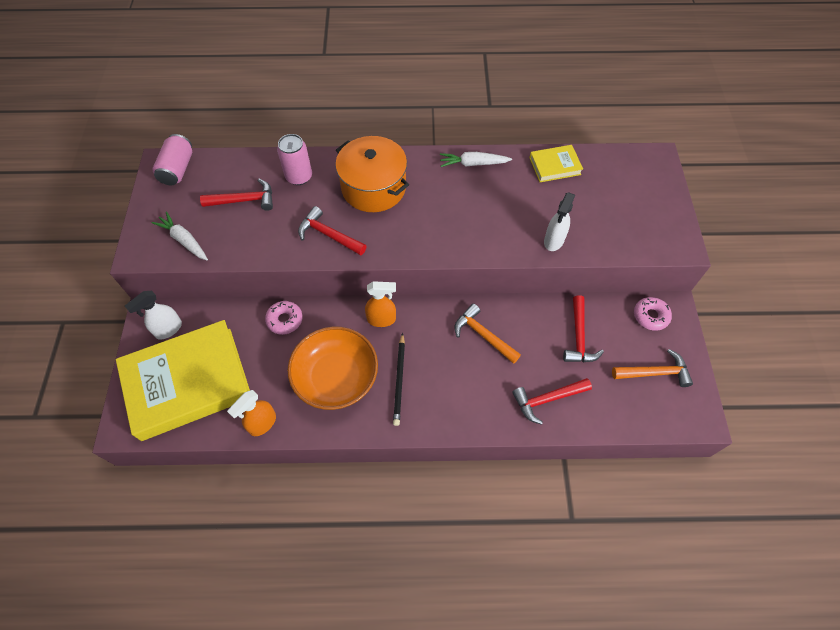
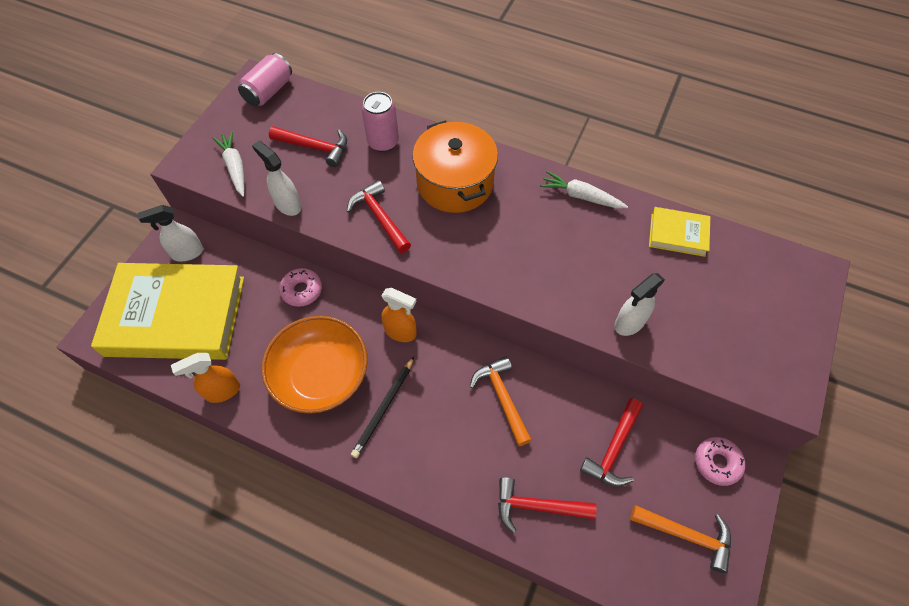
camera: 25 degrees right, 0 degrees up
none -> white spray bottle [252,141,302,216]

